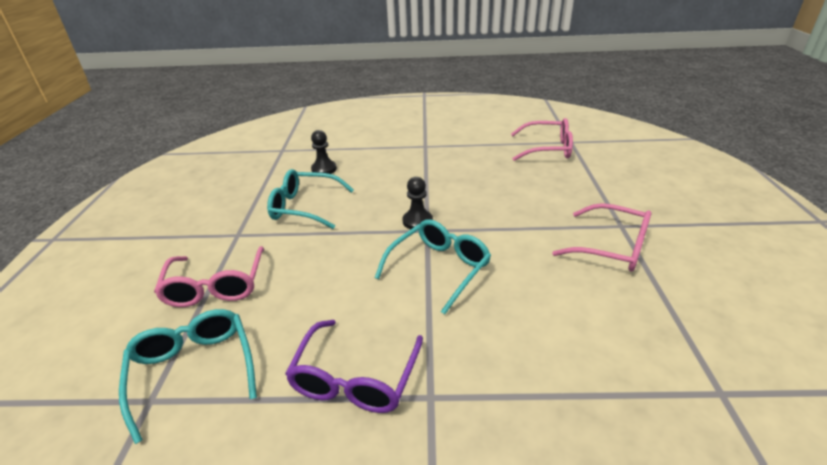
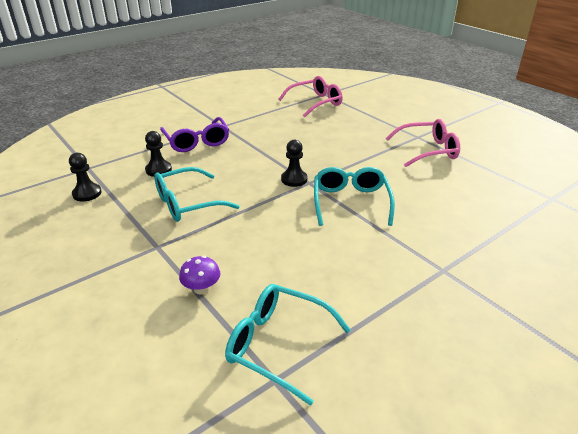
camera: 40 degrees left, 0 degrees up
pink glasses [154,246,264,307] -> purple mushroom [179,256,220,295]
purple glasses [285,320,423,413] -> purple glasses moved to [160,117,229,152]
none -> black pawn [69,153,102,202]

